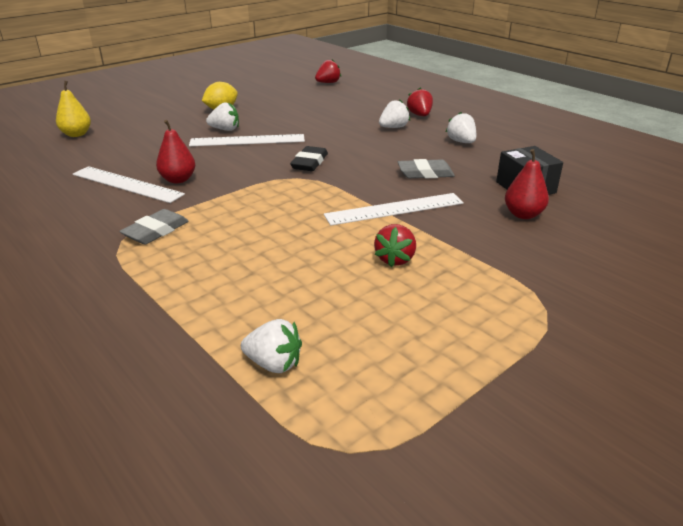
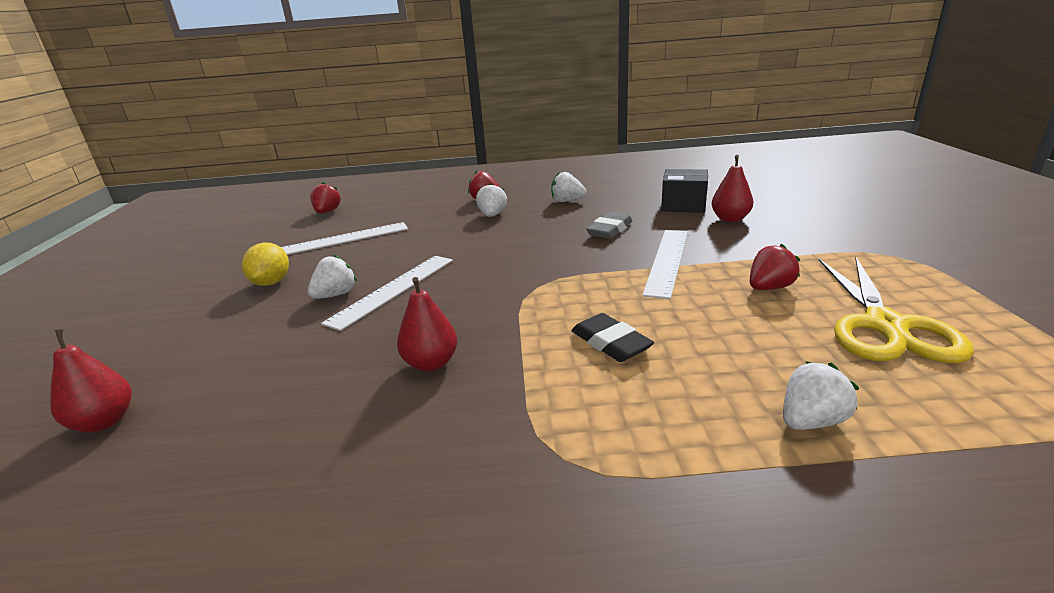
camera: 50 degrees left, 5 degrees down
yellow pear [56,81,91,137] -> red pear [50,329,132,432]
white ruler [73,166,185,203] -> white ruler moved to [281,222,408,255]
grey eraser [119,209,189,245] -> none
white strawberry [241,319,302,373] -> white strawberry moved to [783,361,859,430]
black eraser [290,146,328,171] -> black eraser moved to [572,313,654,362]
red strawberry [374,224,416,267] -> red strawberry turned 90 degrees counterclockwise [750,244,800,290]
none -> yellow scissors [818,257,974,363]

